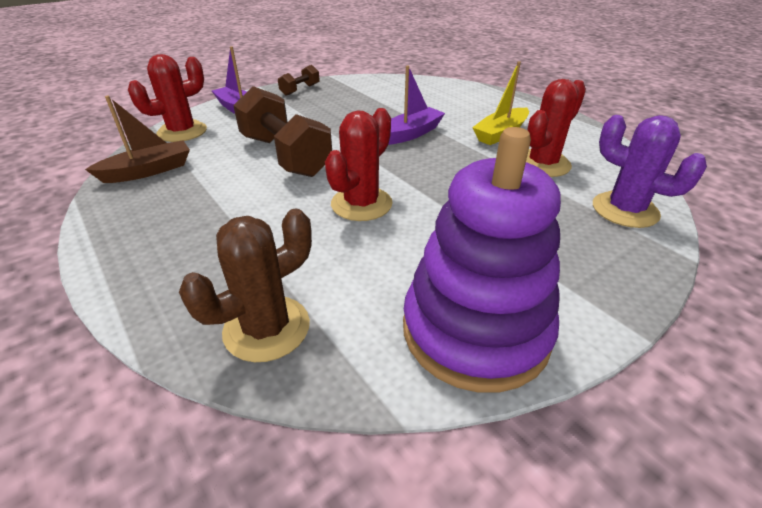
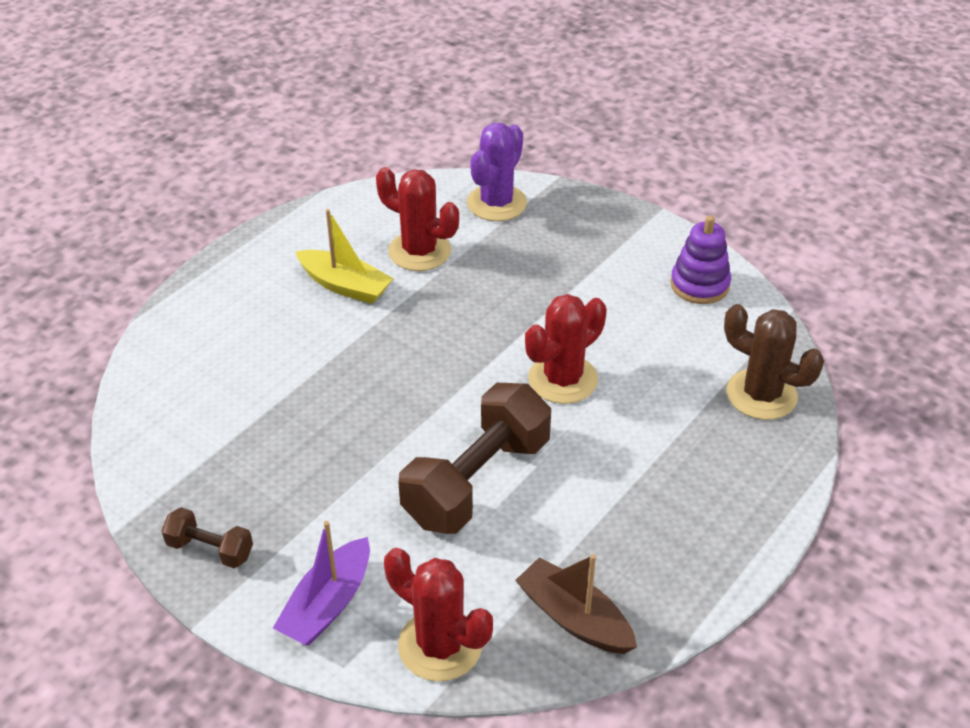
camera: 105 degrees left, 5 degrees up
red cactus [325,108,392,221] -> red cactus turned 60 degrees counterclockwise [525,294,607,404]
purple boat [388,65,445,145] -> none
purple stacking toy [403,127,561,393] -> purple stacking toy [670,215,731,304], size x0.54

